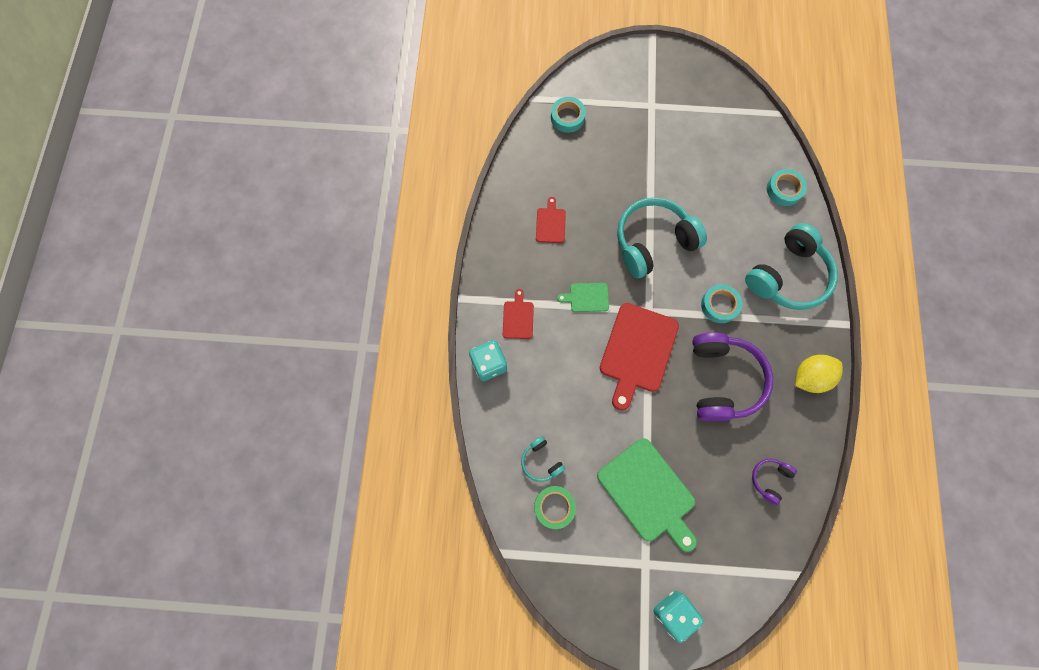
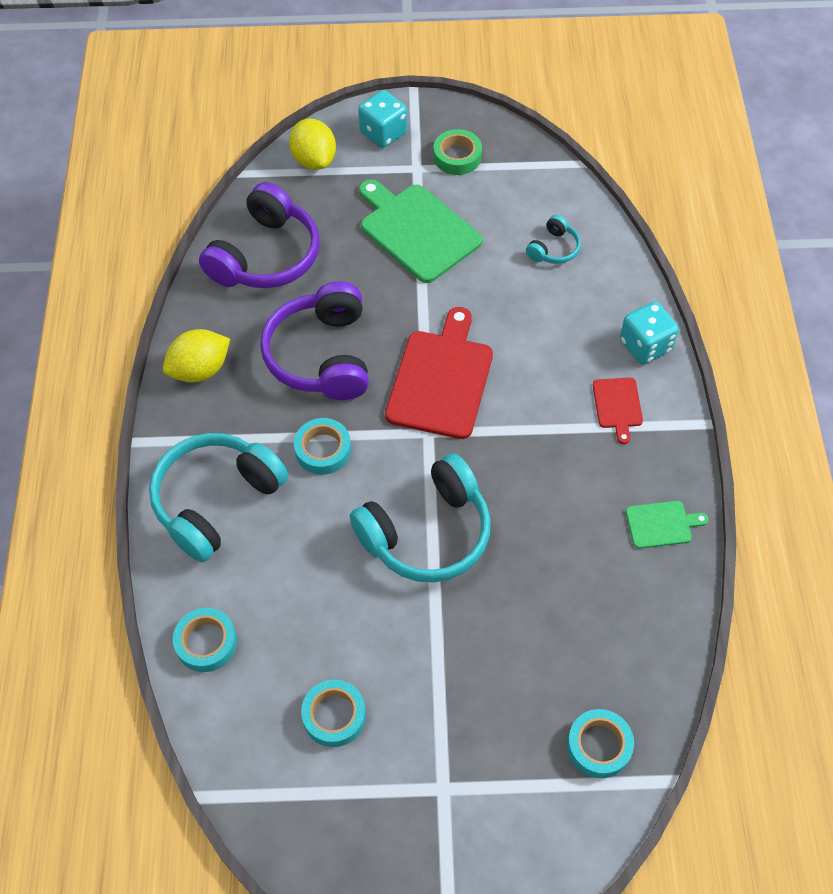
camera: 175 degrees right, 15 degrees down
turquoise headphones [521,436,565,482] -> turquoise headphones turned 75 degrees clockwise [526,215,581,264]
green tape [534,486,576,529] -> green tape moved to [433,129,482,175]
red cutting board [536,197,566,243] -> none
green cutting board [557,283,609,312] -> green cutting board moved to [626,501,708,549]
purple headphones [752,459,797,505] -> purple headphones [199,182,320,288], size x2.15
none -> yellow lemon [289,119,336,170]
none -> turquoise tape [301,679,366,747]

